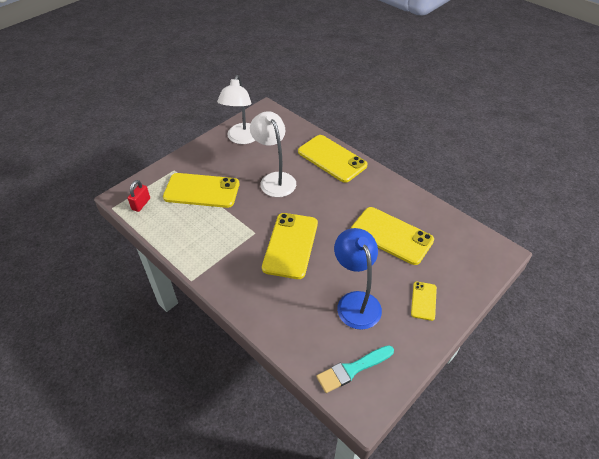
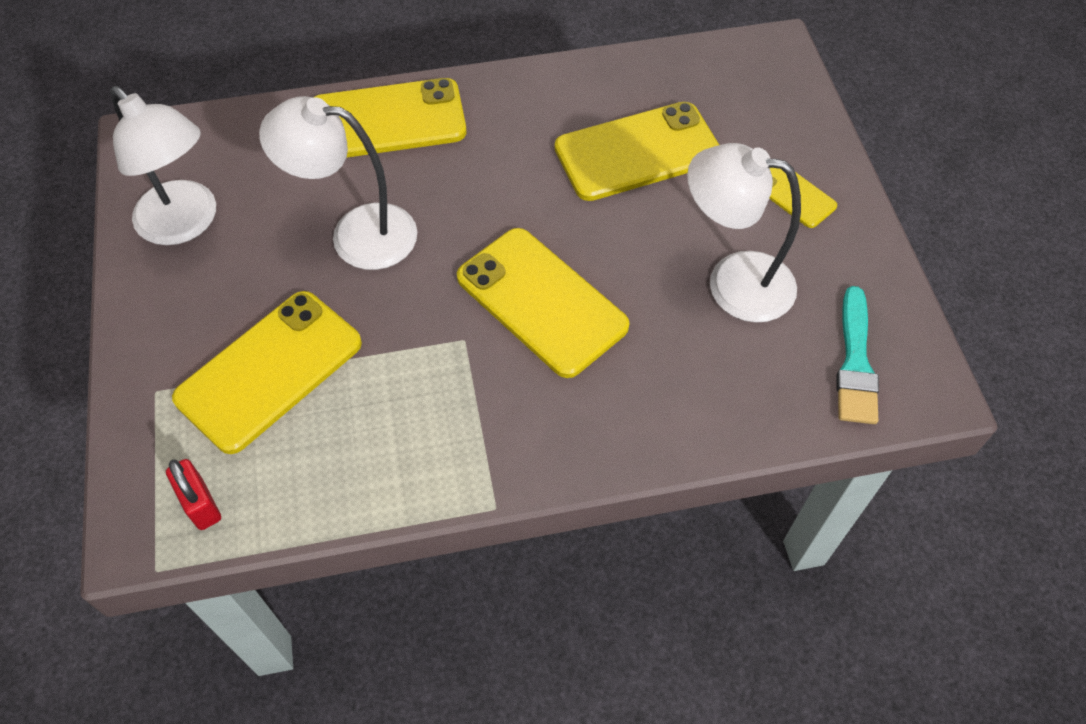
camera: 55 degrees left, 10 degrees up
blue lamp [334,228,382,330] -> white lamp [687,143,801,323]

